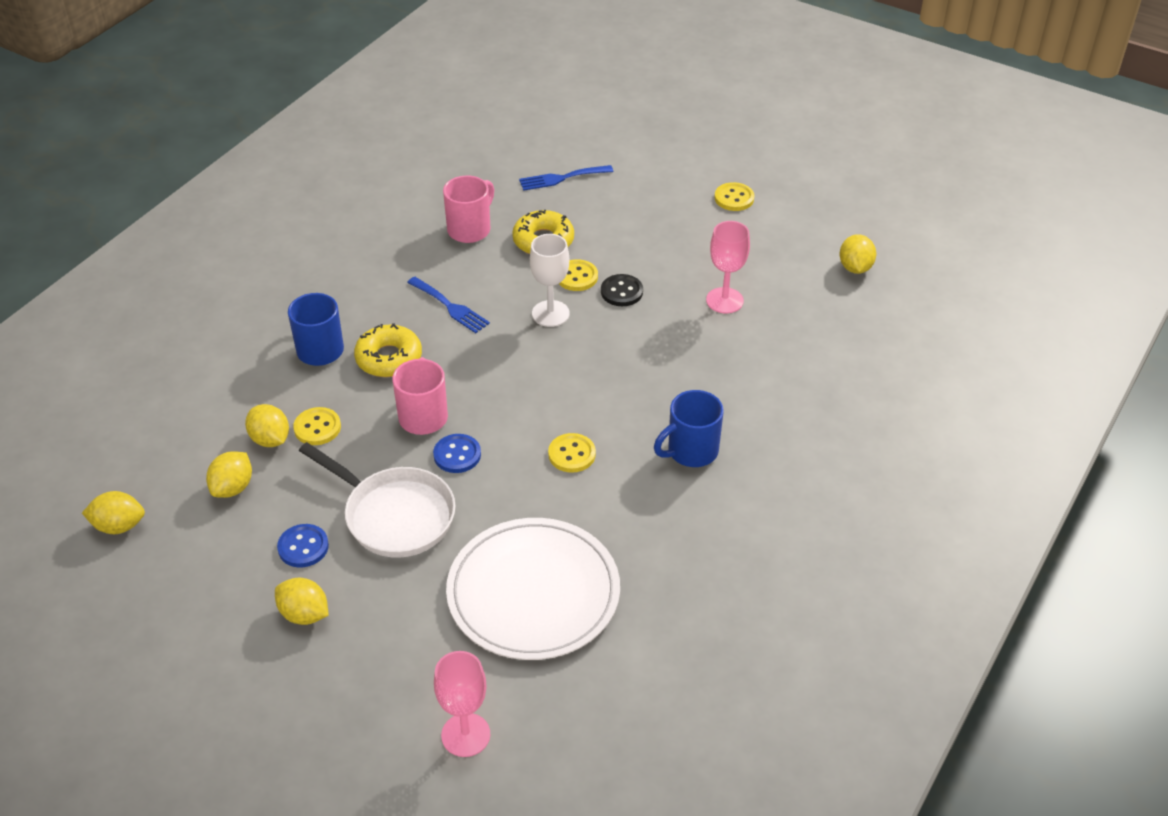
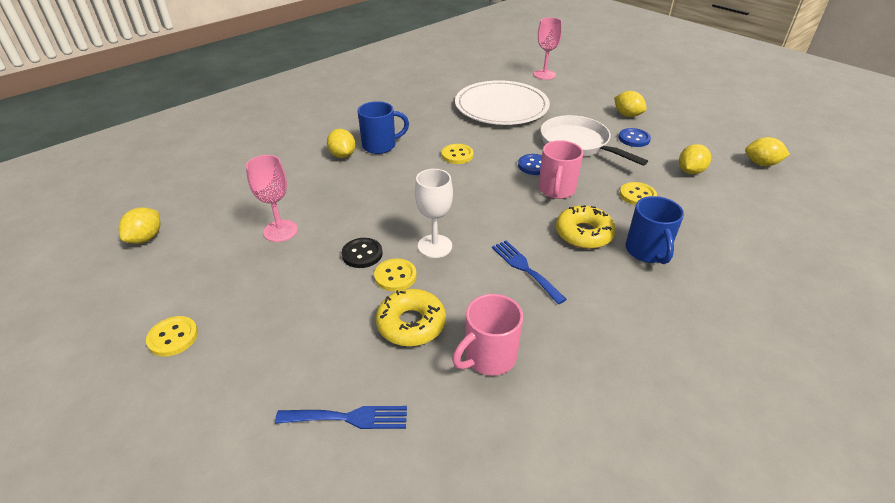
camera: 165 degrees left, 5 degrees down
yellow lemon [245,404,289,447] -> yellow lemon moved to [327,129,356,158]

